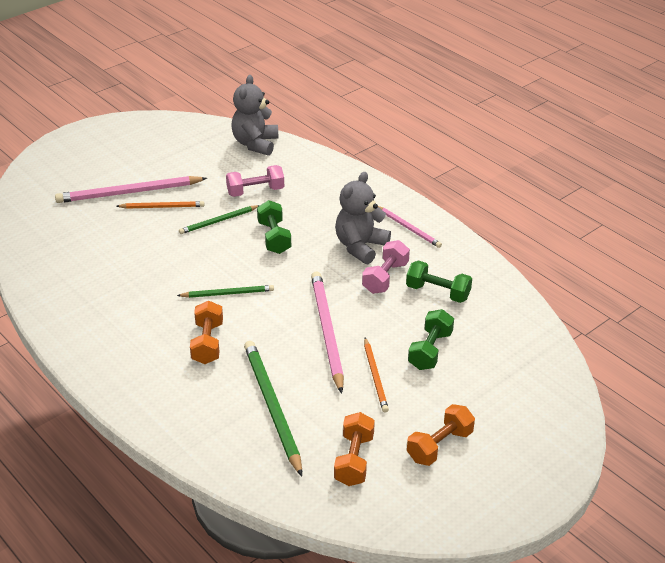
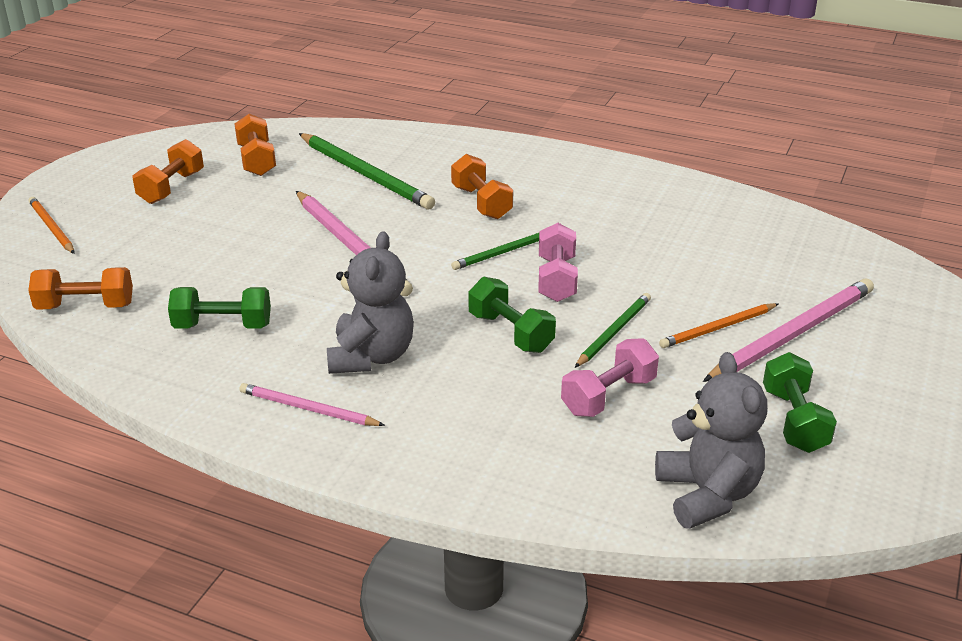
camera: 155 degrees right, 5 degrees down
pink dumbbell [362,240,410,294] -> pink dumbbell moved to [538,223,578,302]
orange pencil [364,338,389,413] -> orange pencil moved to [29,197,74,254]
green dumbbell [408,309,454,370] -> green dumbbell moved to [763,352,837,453]
none -> orange dumbbell [28,267,133,310]

